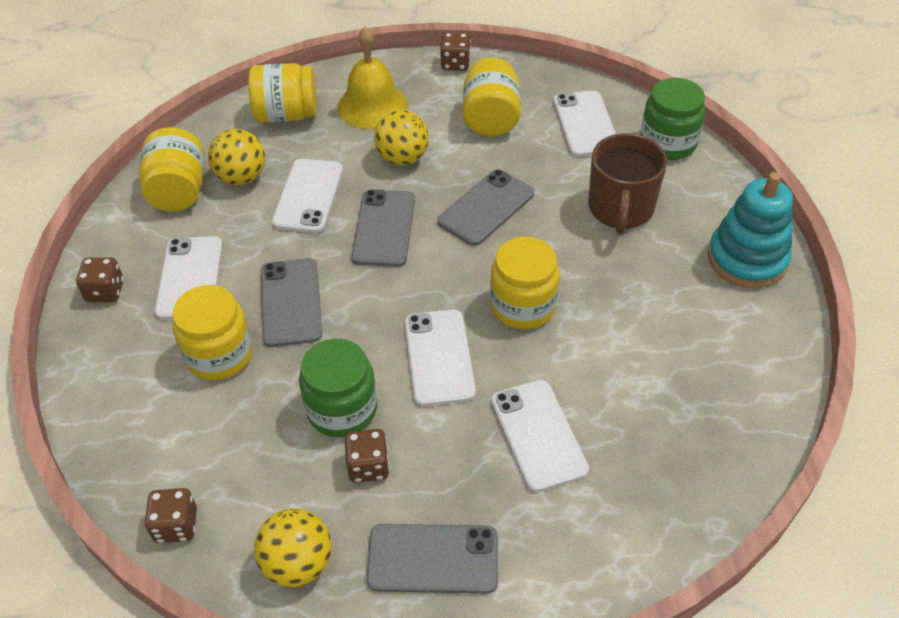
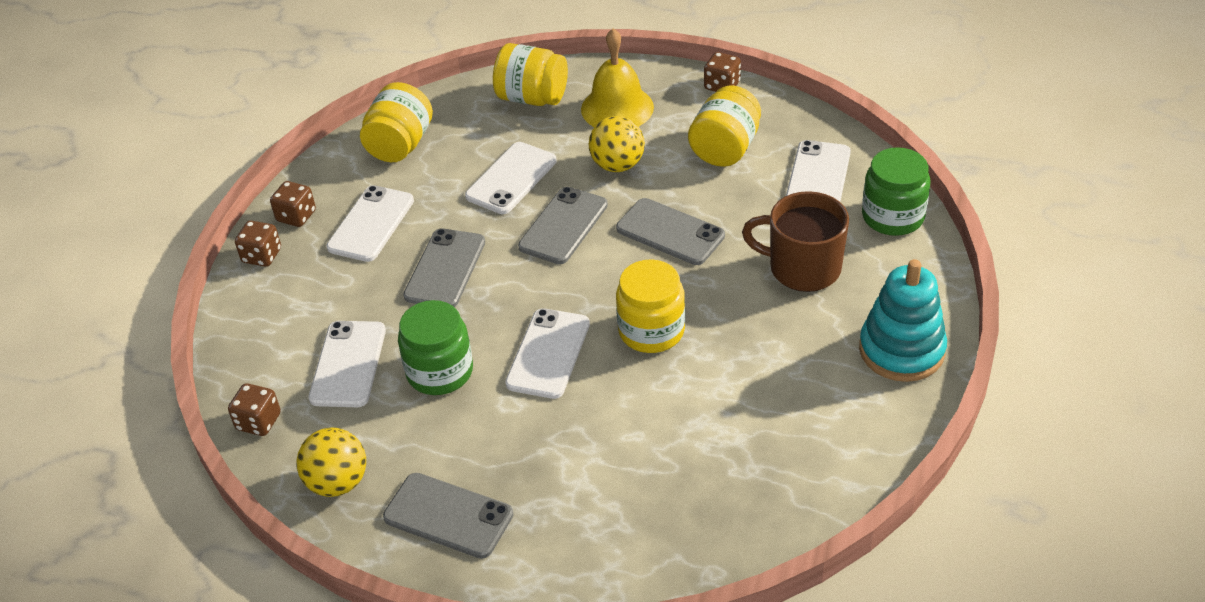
camera: 25 degrees right, 5 degrees down
yellow jar [172,285,253,380] -> none
yellow ball [208,129,265,185] -> none
brown dice [345,429,390,483] -> brown dice moved to [235,221,281,267]
grey phone [438,169,534,246] -> grey phone turned 60 degrees clockwise [616,198,725,265]
white phone [491,380,589,492] -> white phone moved to [308,321,386,407]
brown mug [588,133,667,234] -> brown mug turned 75 degrees clockwise [742,191,849,292]

